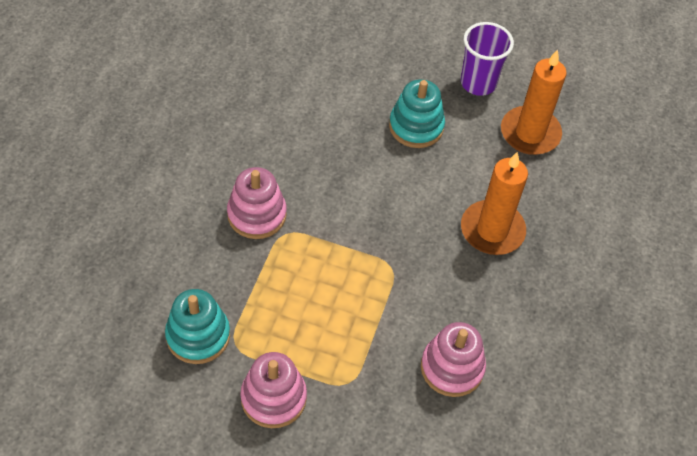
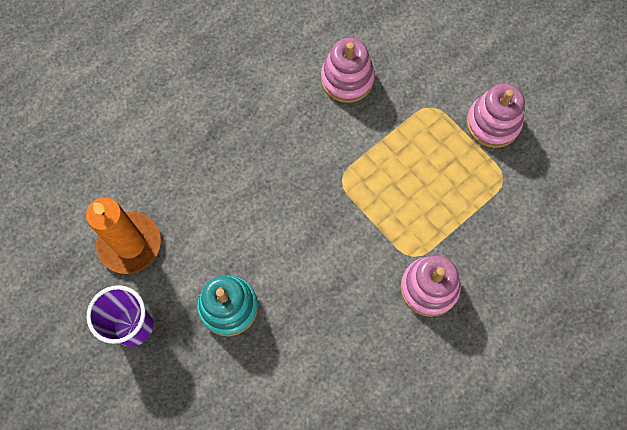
camera: 145 degrees left, 15 degrees up
turquoise stacking toy [165,289,230,364] -> none
orange candle [461,152,528,255] -> none

